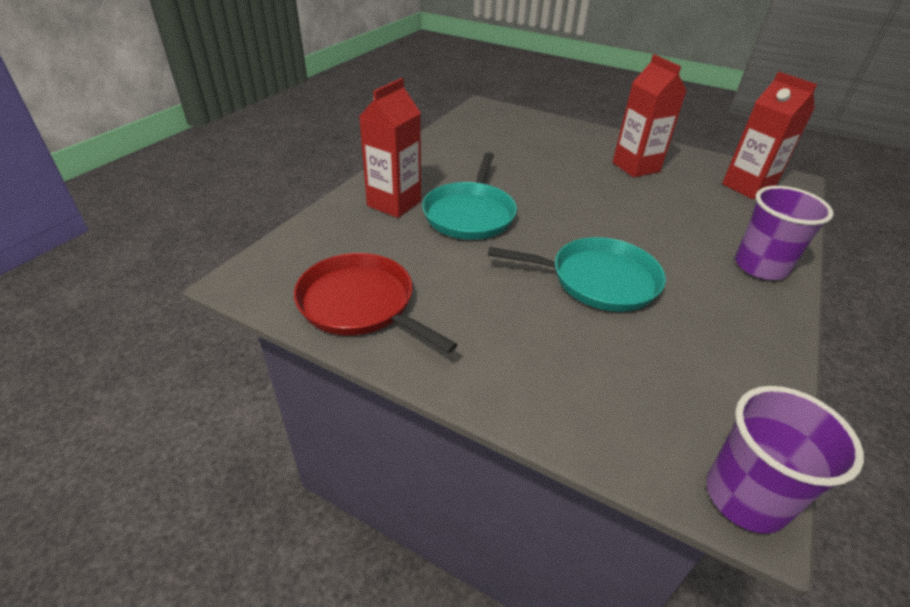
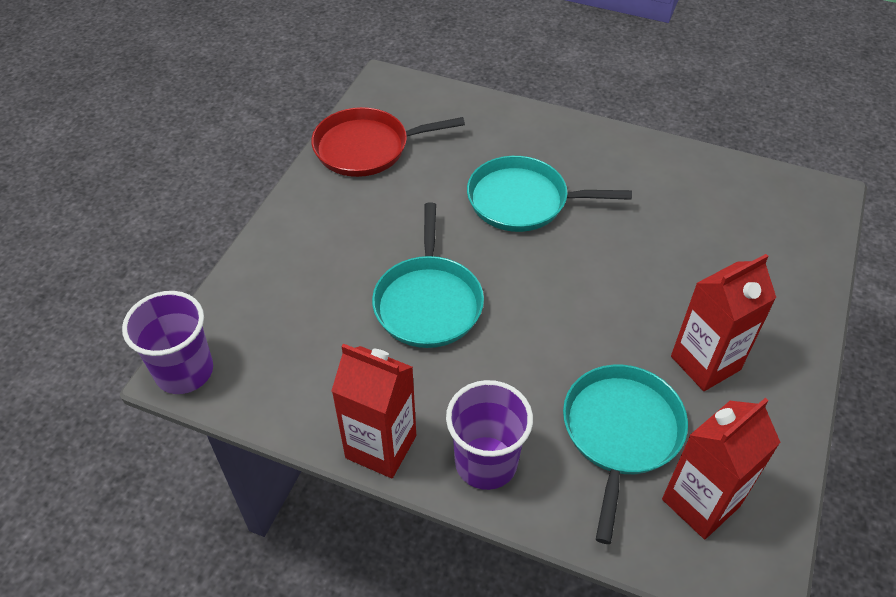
camera: 85 degrees right, 10 degrees up
red pan [294,253,458,353] -> red pan turned 135 degrees counterclockwise [311,107,465,177]
red carton [359,78,421,218] -> red carton moved to [331,344,416,478]
none -> turquoise pan [563,365,688,544]

